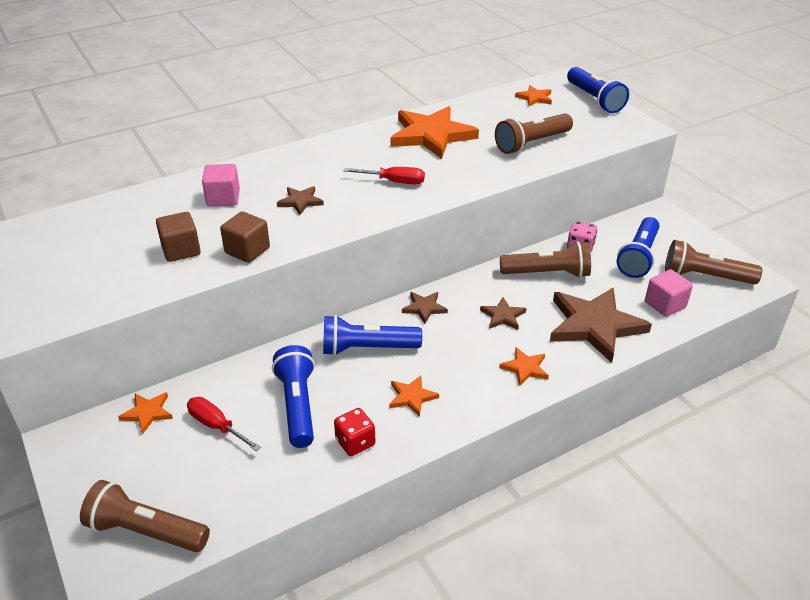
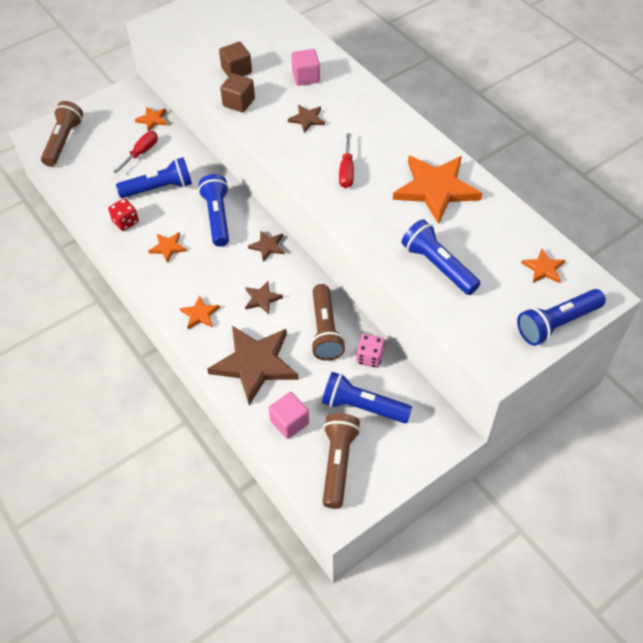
camera: 85 degrees right, 15 degrees up
brown flashlight [495,114,573,154] -> blue flashlight [402,219,481,295]

